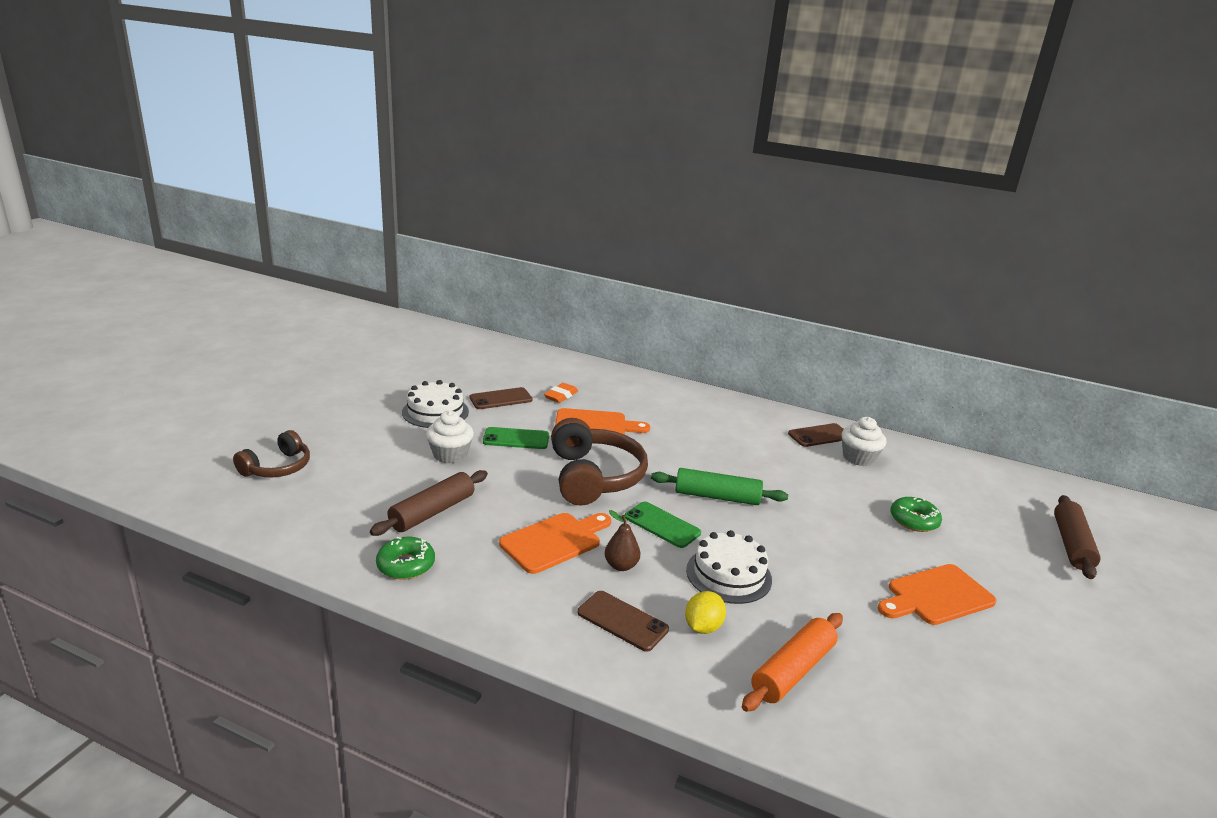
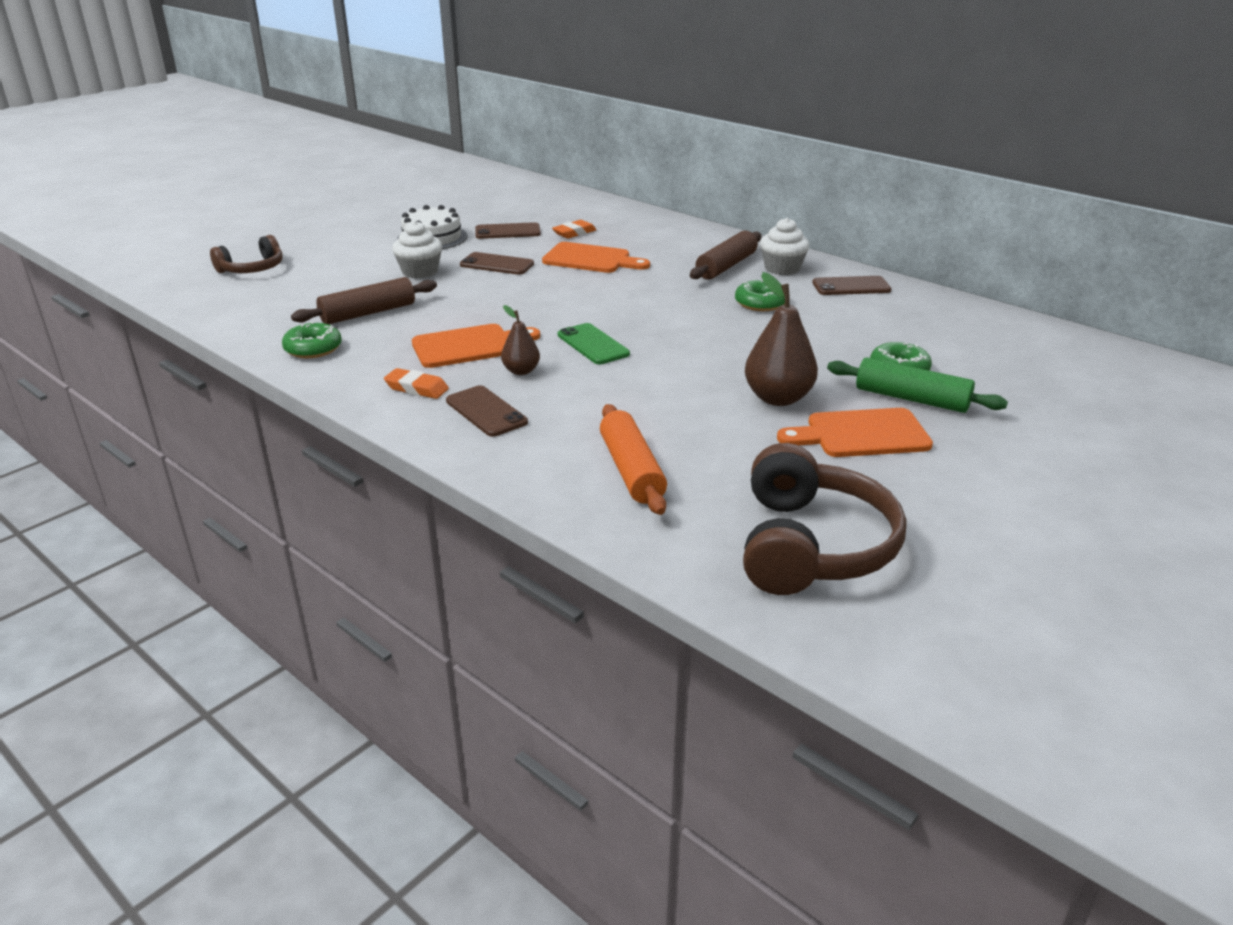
camera: 20 degrees right, 5 degrees up
green phone [483,427,549,449] -> brown phone [460,252,534,275]
brown headphones [551,418,648,506] -> brown headphones moved to [743,443,906,595]
green rolling pin [651,468,788,505] -> green rolling pin moved to [827,357,1008,413]
yellow lemon [685,591,726,634] -> none
white cake [686,530,772,604] -> none
orange rolling pin [742,613,843,712] -> orange rolling pin turned 75 degrees counterclockwise [600,404,667,515]
white cupcake [841,417,886,466] -> white cupcake moved to [760,218,809,275]
brown rolling pin [1054,495,1101,579] -> brown rolling pin moved to [690,231,762,279]
none -> orange eraser [384,368,449,399]
none -> green donut [735,280,785,311]
none -> brown pear [745,272,818,406]

